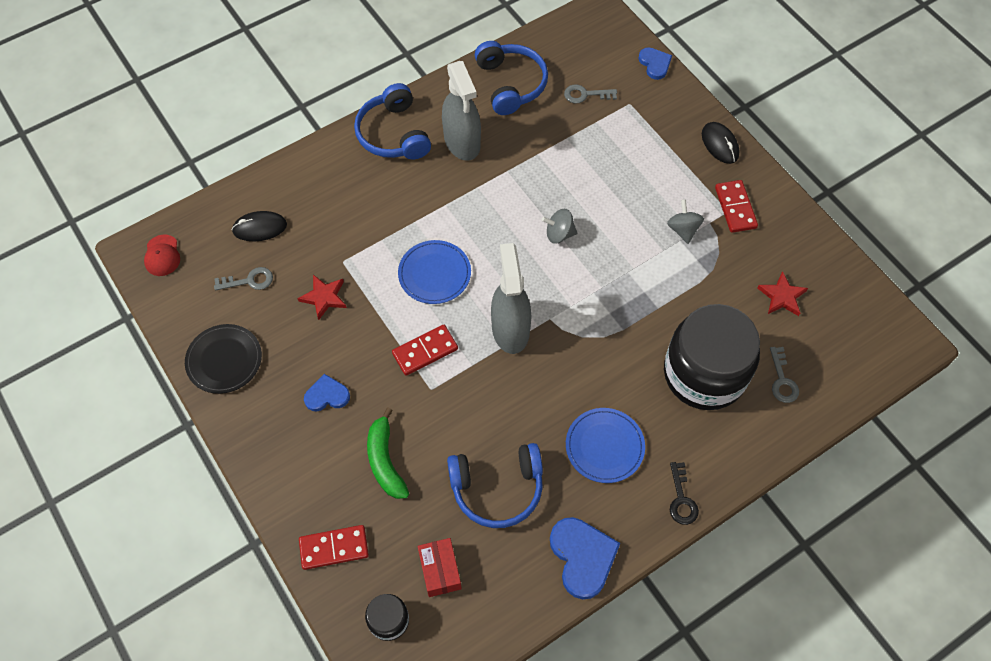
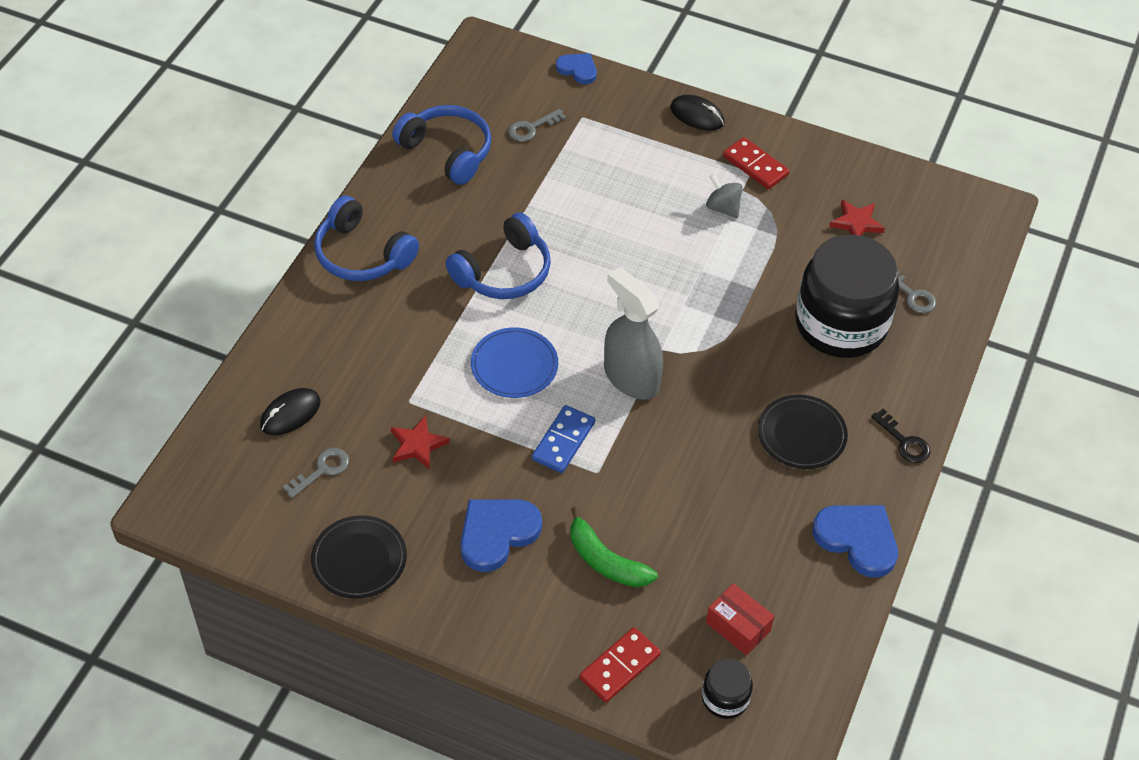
camera: 35 degrees left, 10 degrees down
red cap [144,235,180,276] -> none
blue heart [304,374,350,411] -> blue heart [461,499,542,572], size x1.66
red domino [392,325,458,375] -> blue domino [532,405,595,473]
grey spray bottle [442,61,481,161] -> none
blue headphones [447,443,543,528] -> blue headphones moved to [445,212,551,299]
grey spinning top [541,209,577,244] -> none
blue plate [566,408,645,483] -> black plate [758,395,848,469]

